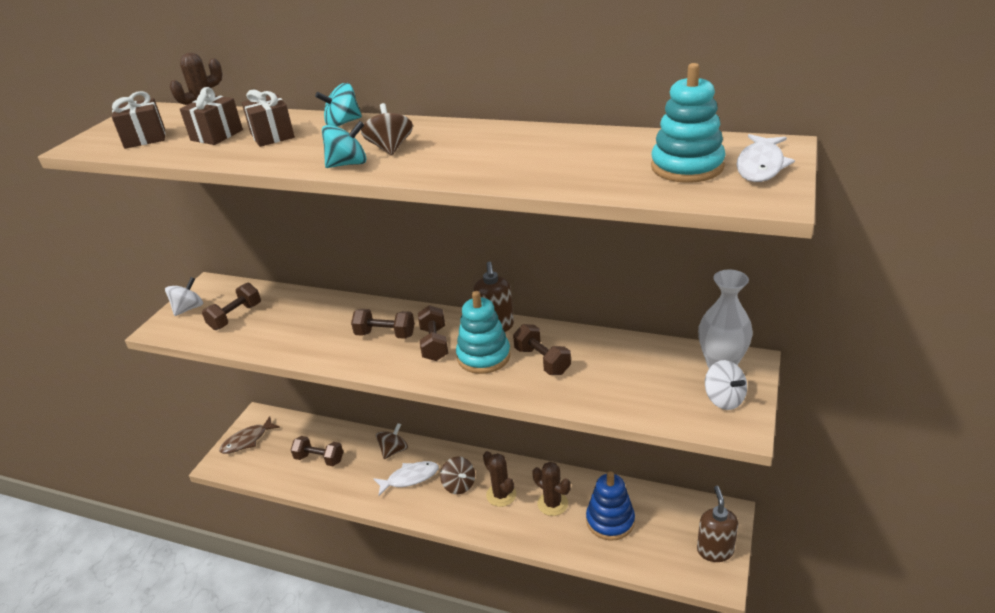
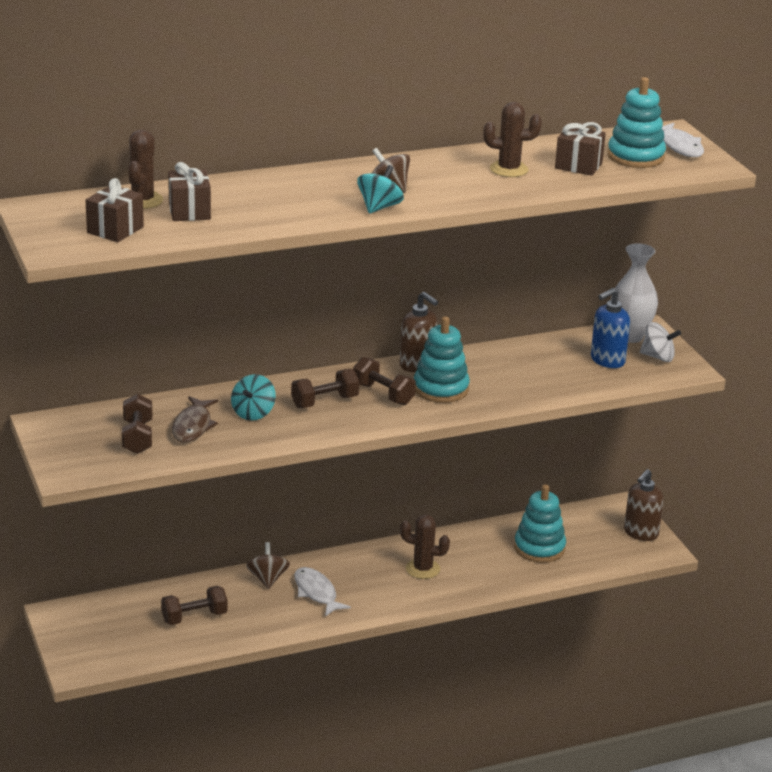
camera: 45 degrees left, 5 degrees down
white spinning top [165,277,203,316] -> none
brown fish [219,416,280,454] -> brown fish moved to [172,396,218,443]
brown gift [242,89,295,147] -> brown gift moved to [555,122,606,176]
turquoise spinning top [315,83,362,127] -> turquoise spinning top moved to [231,374,276,421]
white fish [373,461,439,496] -> white fish turned 60 degrees counterclockwise [294,567,351,616]
brown spinning top [440,457,475,494] -> none
brown dumbbell [513,324,571,375] -> none
brown cactus [532,462,571,516] -> brown cactus moved to [483,102,542,177]
blue stacking toy [586,471,635,541] -> turquoise stacking toy [514,484,566,563]
brown soap dispenser [697,486,738,562] -> brown soap dispenser turned 105 degrees counterclockwise [624,469,664,541]
none -> blue soap dispenser [591,288,630,368]

